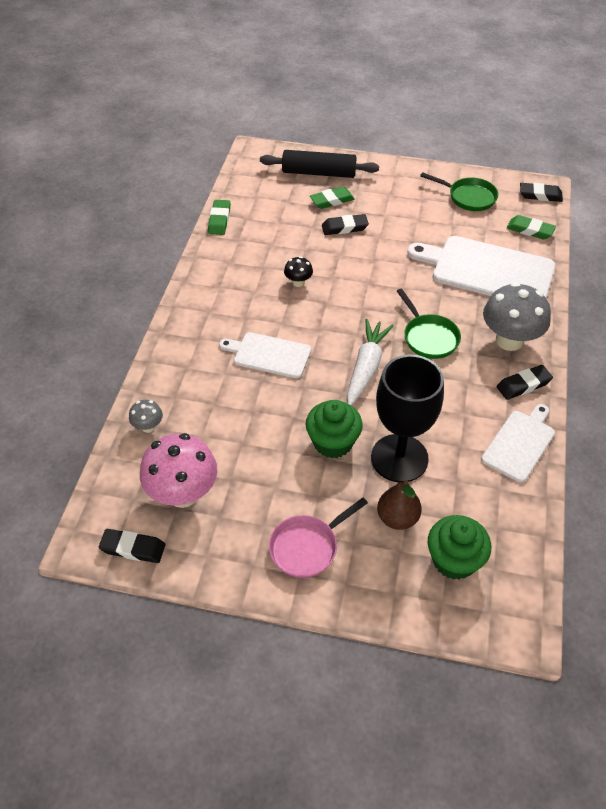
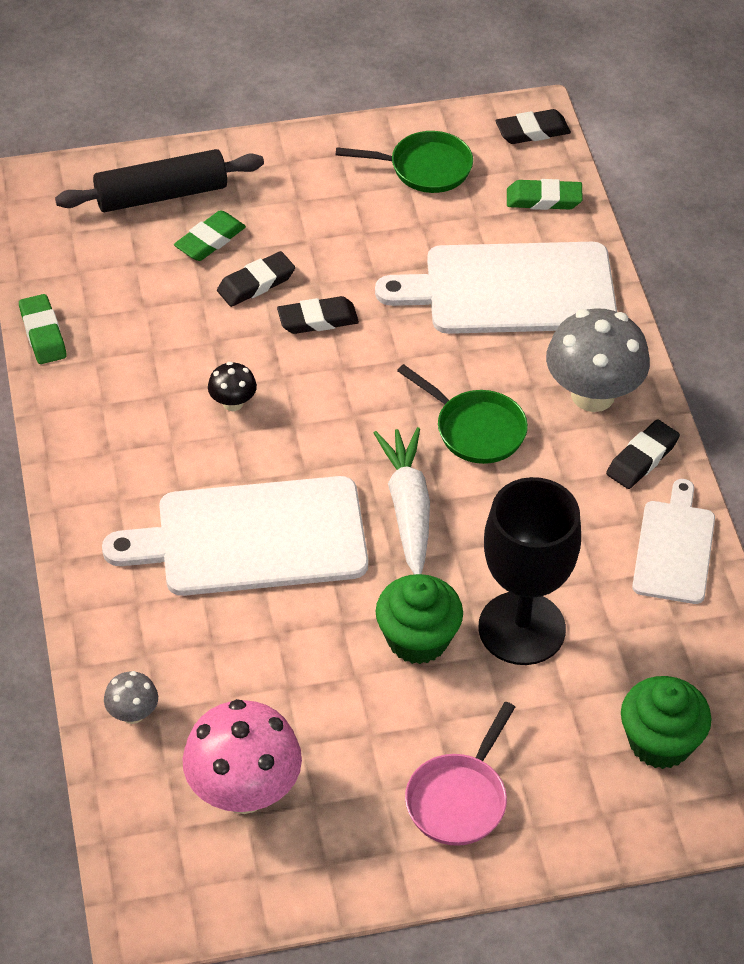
camera: 25 degrees left, 0 degrees up
black eraser [99,529,165,563] -> black eraser moved to [277,296,359,334]
white cutting board [219,332,311,378] -> white cutting board [102,476,368,596], size x1.73
brown pear [377,480,422,530] -> none

